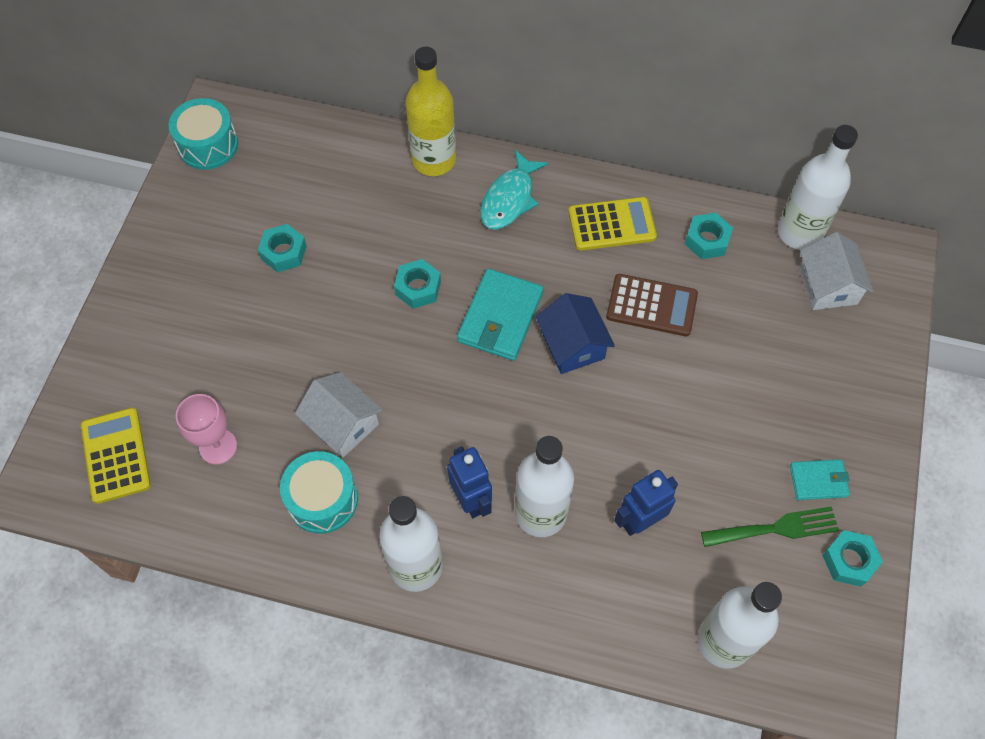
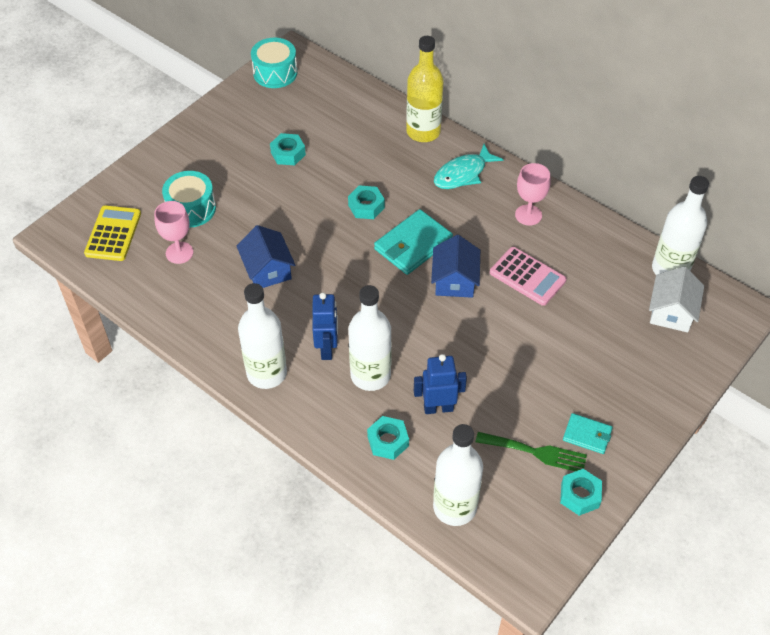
camera: 25 degrees right, 10 degrees down
turquoise drum [280,451,358,534] -> turquoise drum moved to [162,171,216,228]
white house [295,372,383,457] -> blue house [236,225,295,288]
yellow calculator [568,197,657,251] -> pink goblet [515,163,551,226]
brown calculator [606,274,698,336] -> pink calculator [490,247,567,306]
turquoise nut [685,213,733,259] -> turquoise nut moved to [367,416,409,460]

